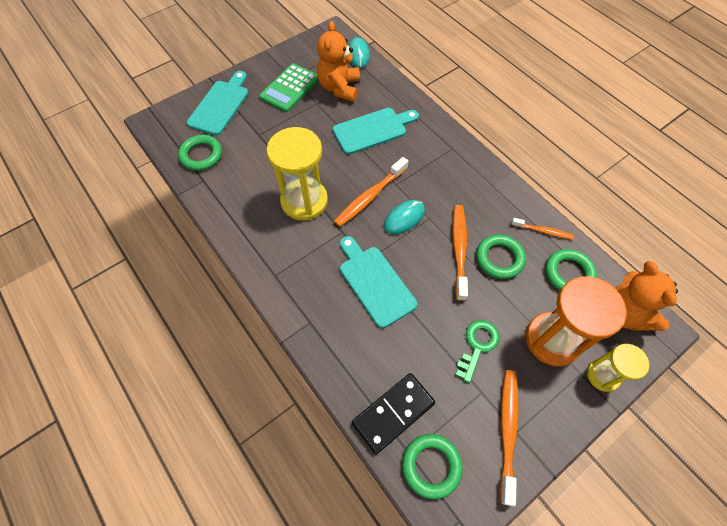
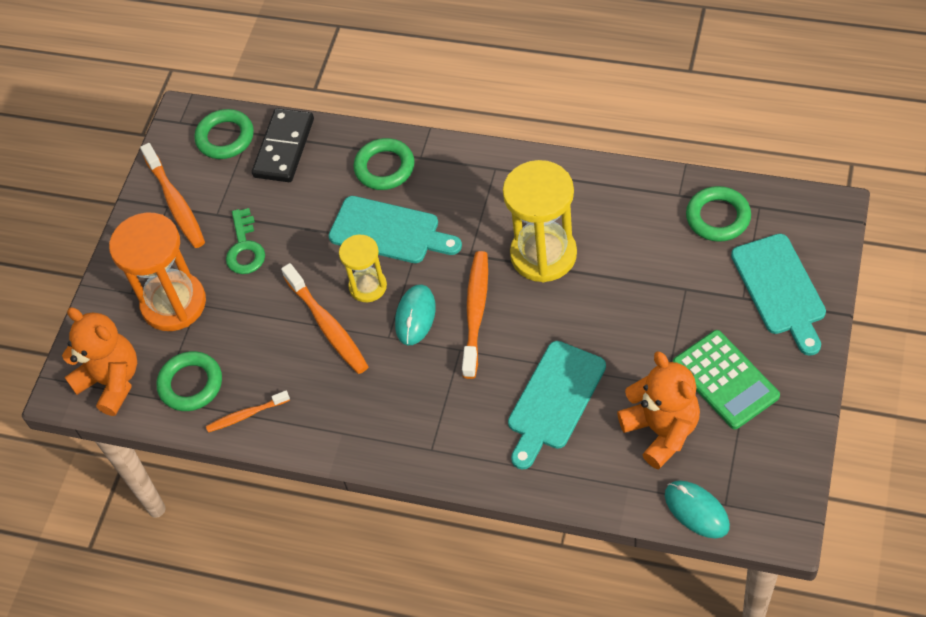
camera: 150 degrees right, 5 degrees down
green calculator [259,63,319,112] -> green calculator turned 150 degrees clockwise [673,330,780,429]
green ring [476,235,526,279] -> green ring moved to [354,138,415,190]
yellow hourglass [587,344,649,392] -> yellow hourglass moved to [339,235,387,302]

